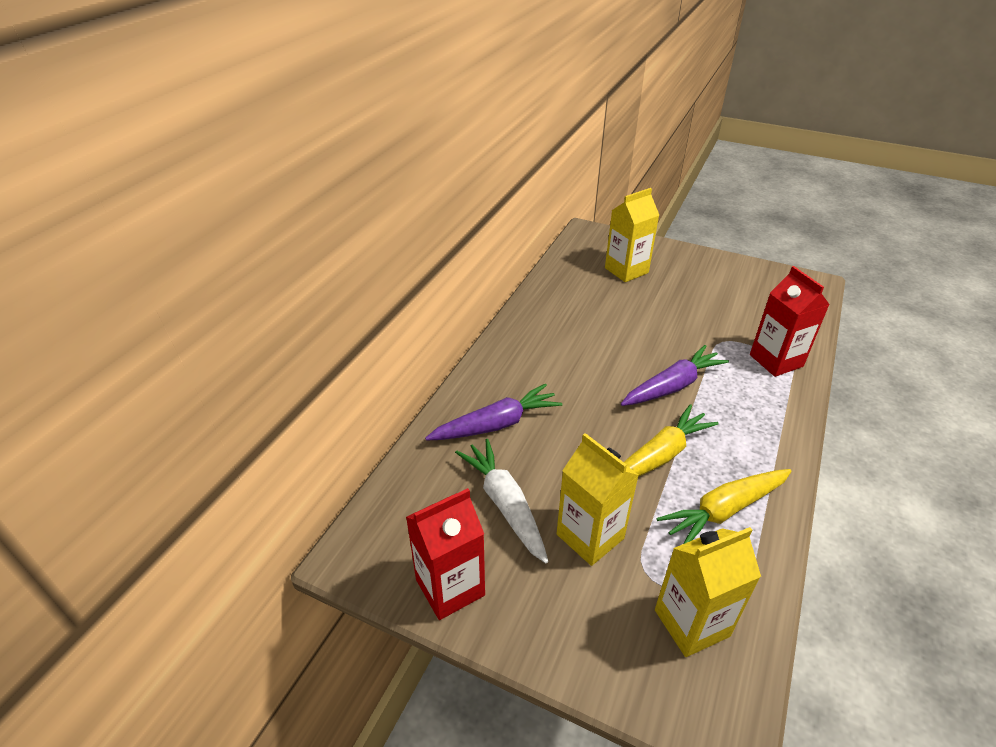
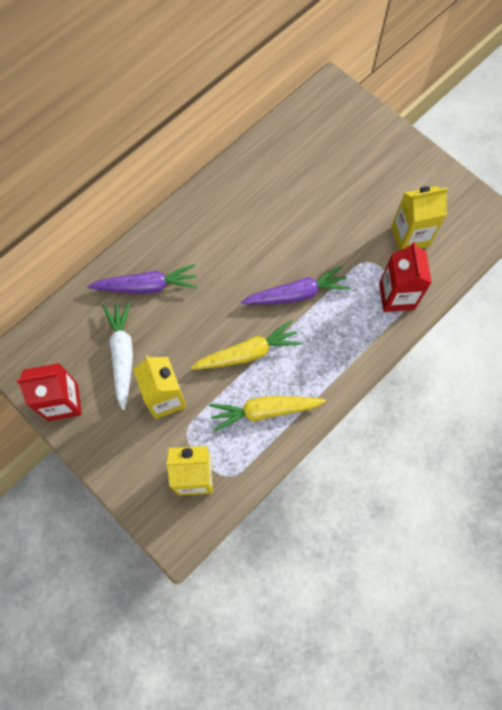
camera: 20 degrees right, 30 degrees up
yellow carton [605,188,659,282] -> yellow carton moved to [391,186,448,250]

